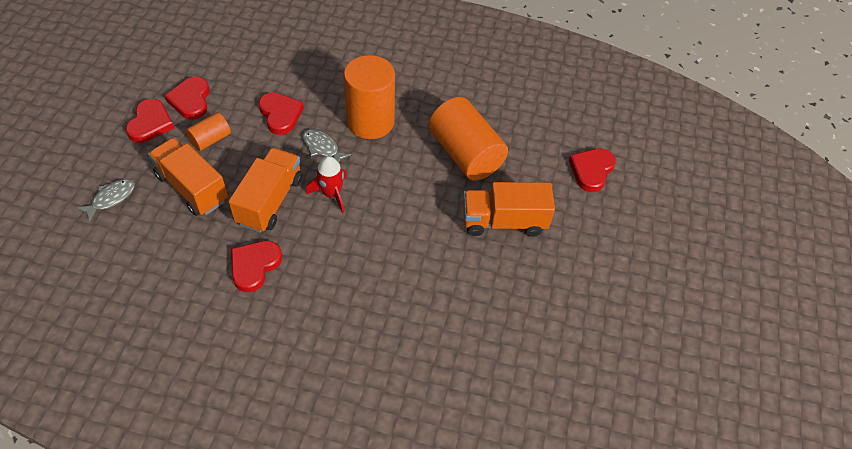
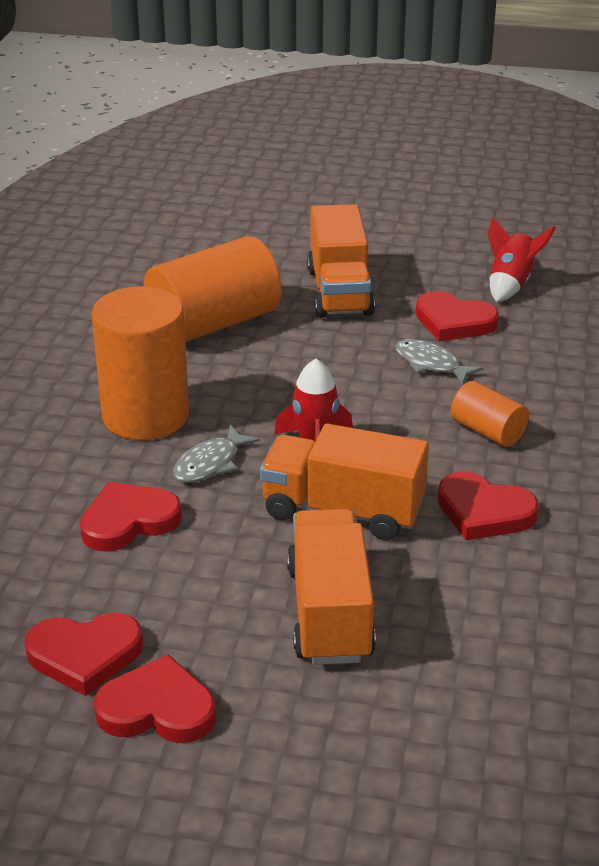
camera: 90 degrees left, 20 degrees down
grey fish [76,179,135,222] -> grey fish moved to [395,339,484,385]
orange truck [148,138,228,216] -> orange truck turned 135 degrees clockwise [287,509,376,665]
orange cylinder [186,112,231,151] -> orange cylinder moved to [451,381,529,447]
red heart [569,148,616,192] -> red heart moved to [416,291,499,341]
none -> red rocket [488,217,556,302]

